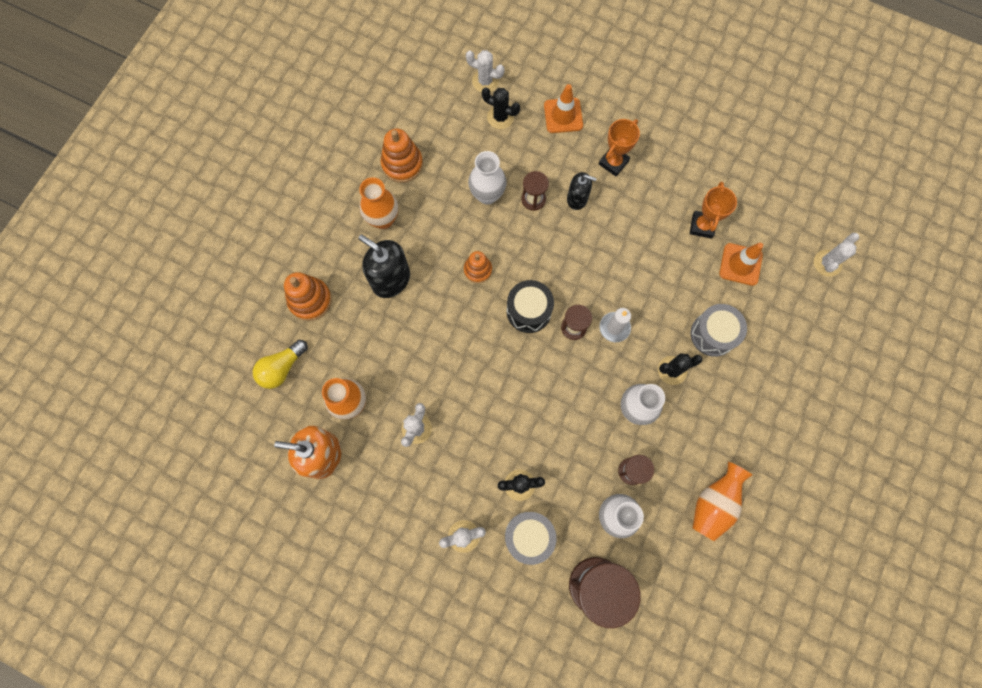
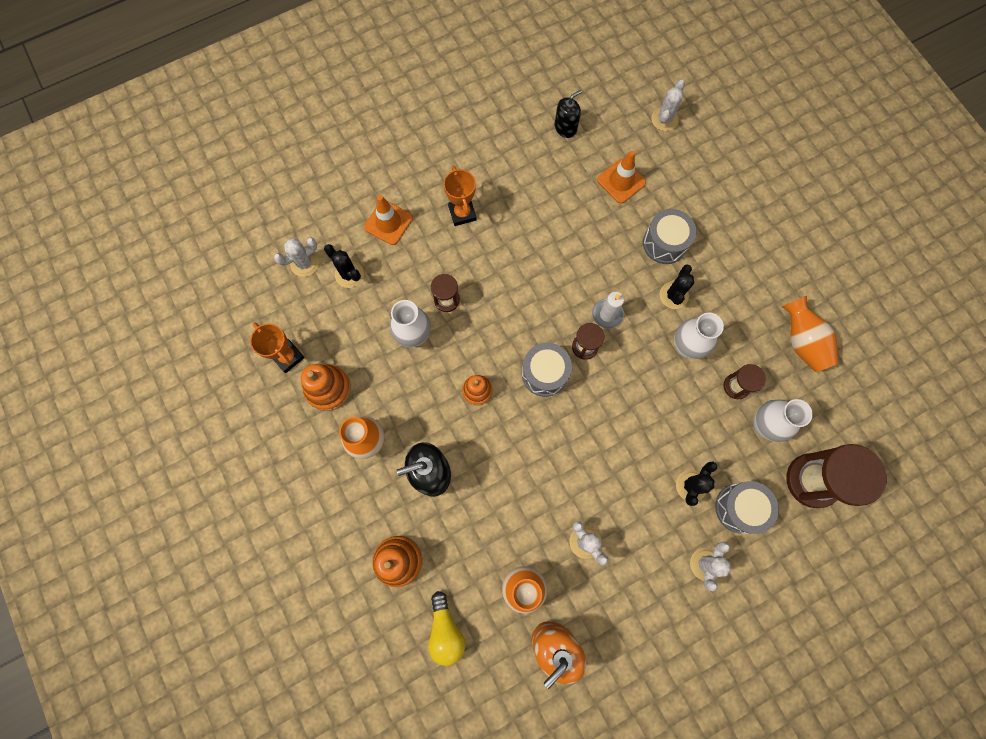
camera: 55 degrees left, 0 degrees up
black cactus [482,87,520,129] -> black cactus turned 75 degrees clockwise [324,244,364,288]
black drum [506,280,554,333] -> grey drum [522,343,572,397]
black soap dispenser [567,172,597,210] -> black soap dispenser moved to [555,90,582,138]
orange trophy [690,181,737,239] -> orange trophy moved to [250,322,305,373]
white cactus [814,233,859,277] -> white cactus turned 45 degrees clockwise [651,80,685,131]

